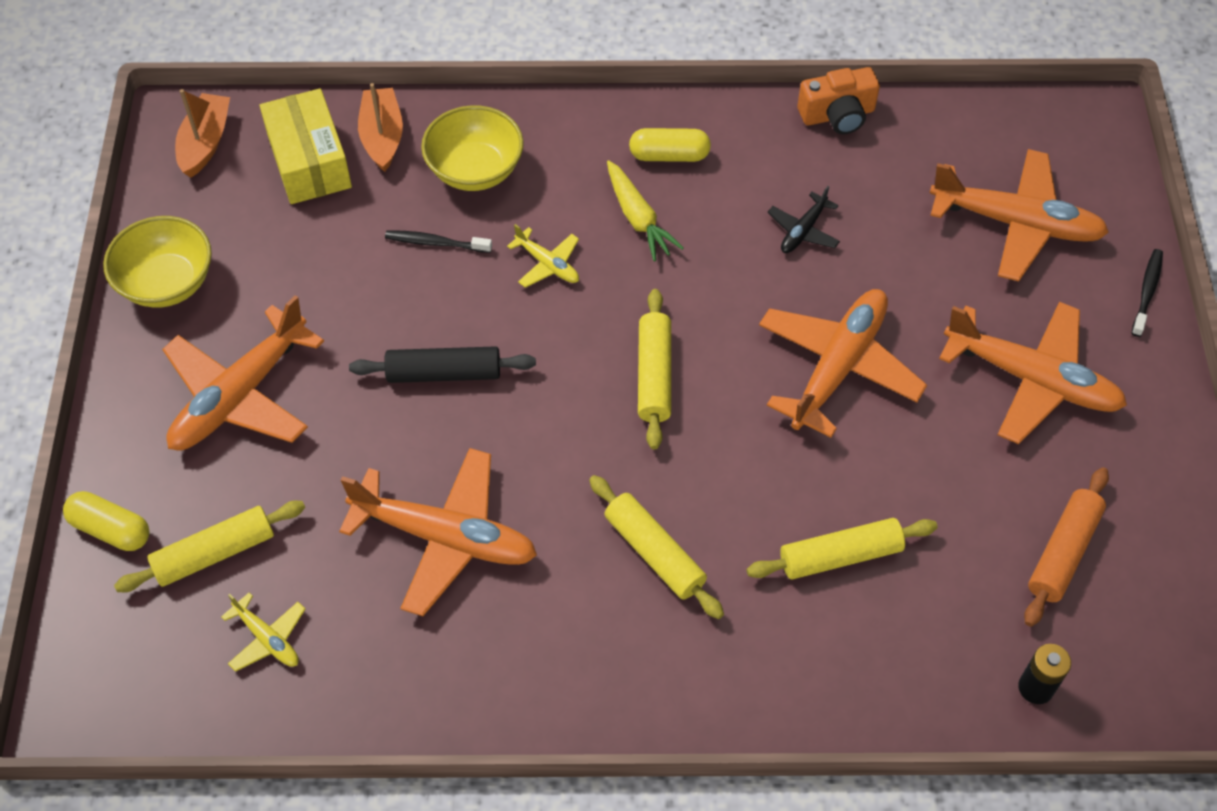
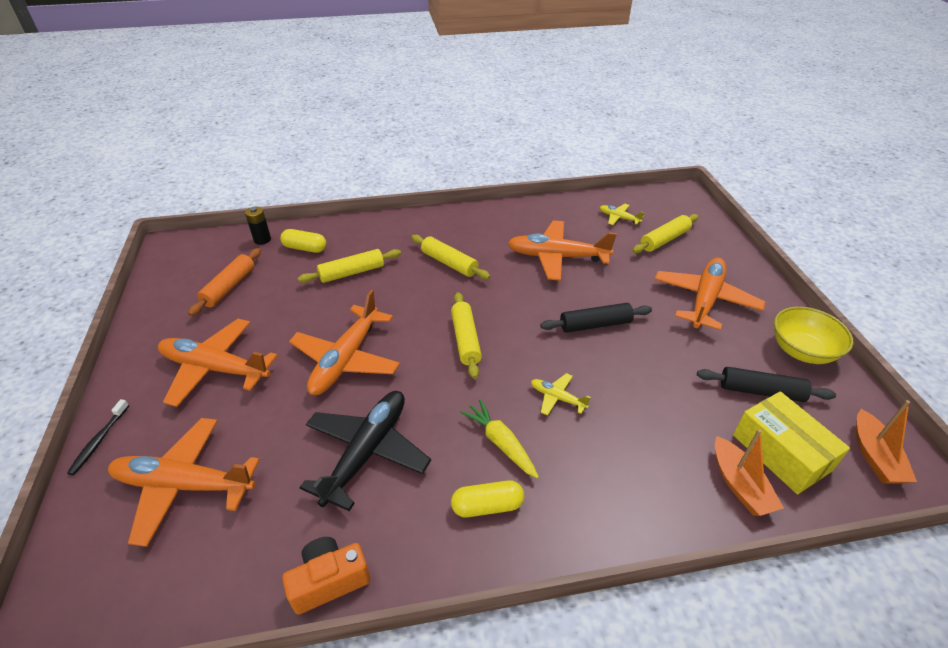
camera: 170 degrees right, 15 degrees down
yellow capsule [63,491,150,551] -> yellow capsule moved to [280,229,326,253]
black toothbrush [385,230,492,253] -> none
yellow bowl [421,105,524,191] -> none
black plane [767,186,840,253] -> black plane [299,391,431,511], size x2.12
none -> black rolling pin [697,367,836,402]

